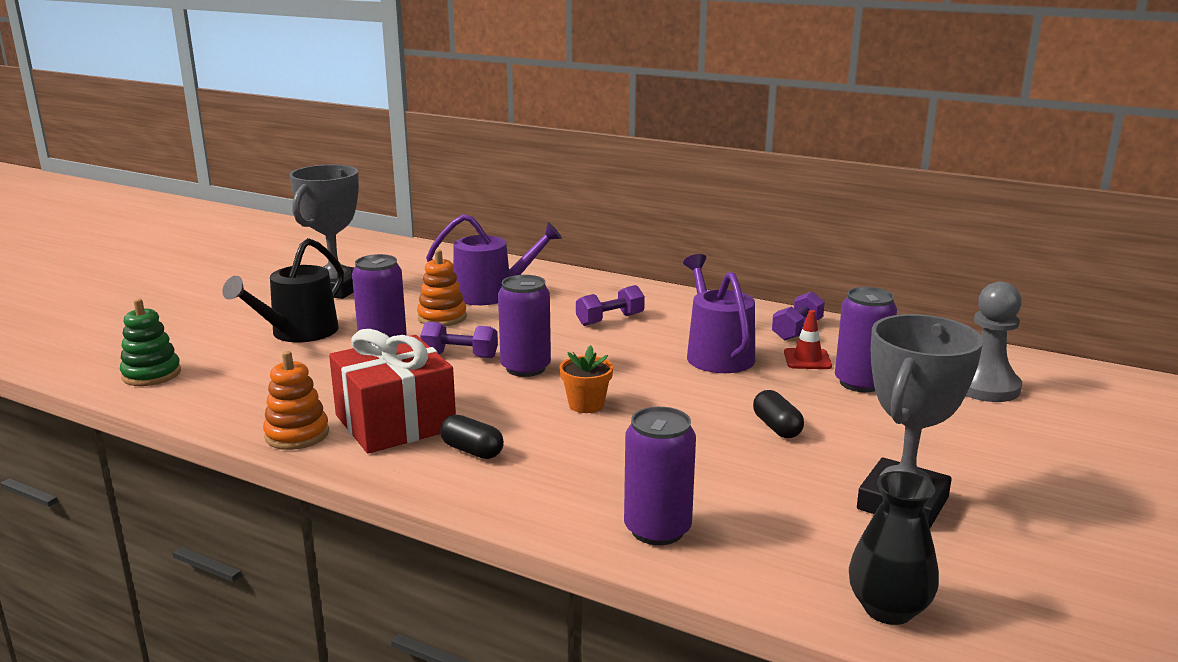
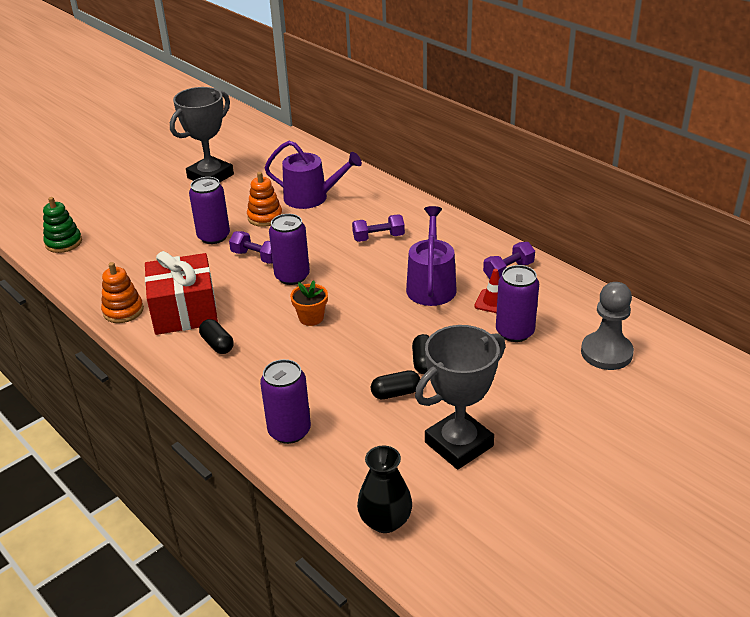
camera: 20 degrees right, 15 degrees up
black watering can [222,238,344,342] -> none
none -> black capsule [371,370,420,399]

